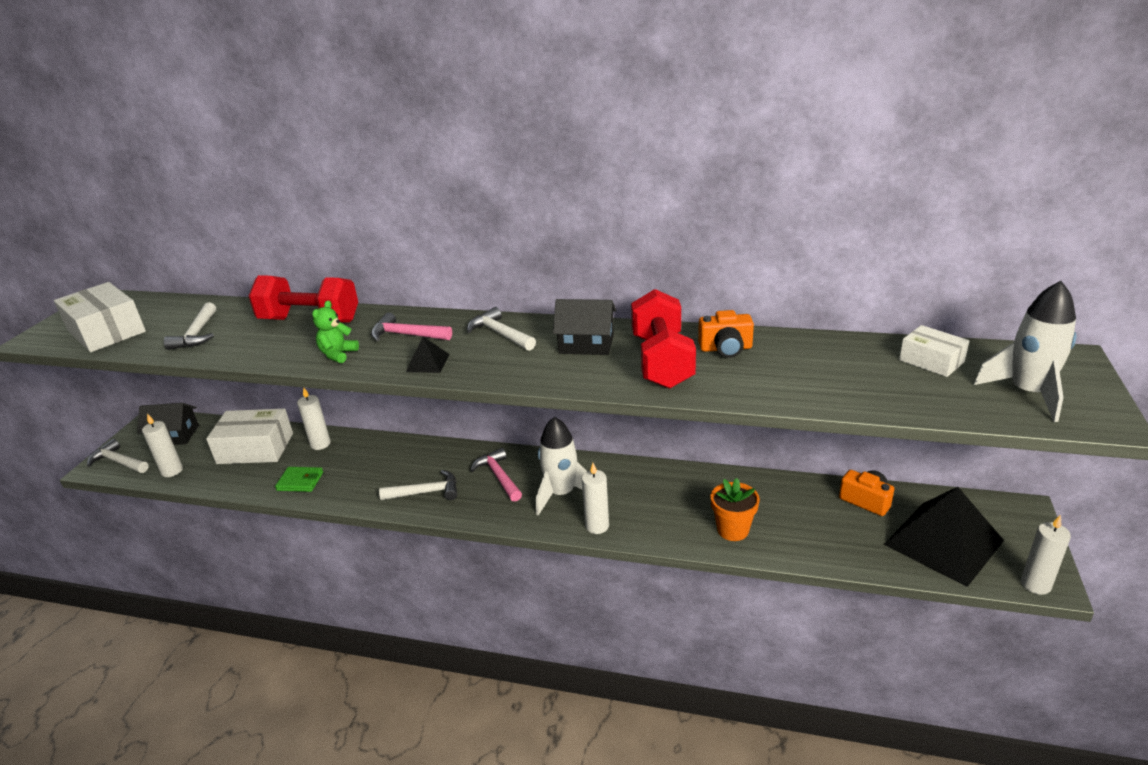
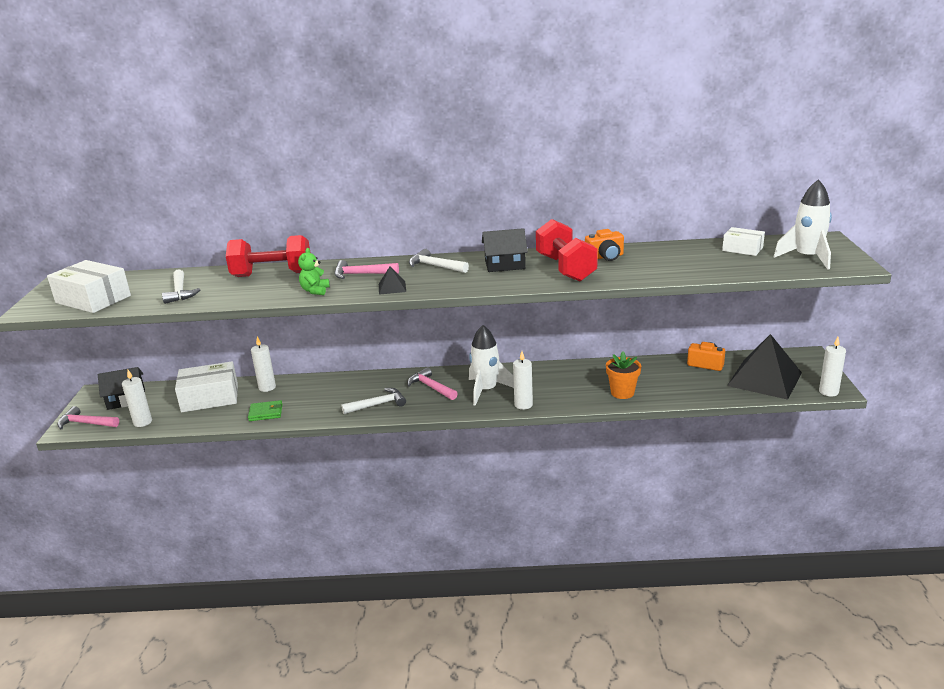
camera: 15 degrees left, 5 degrees down
white hammer [87,439,149,473] -> pink hammer [57,406,119,429]

